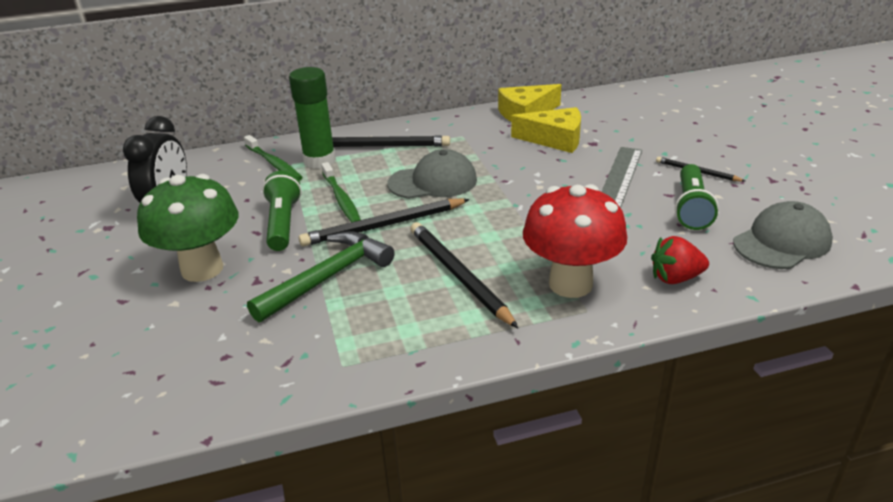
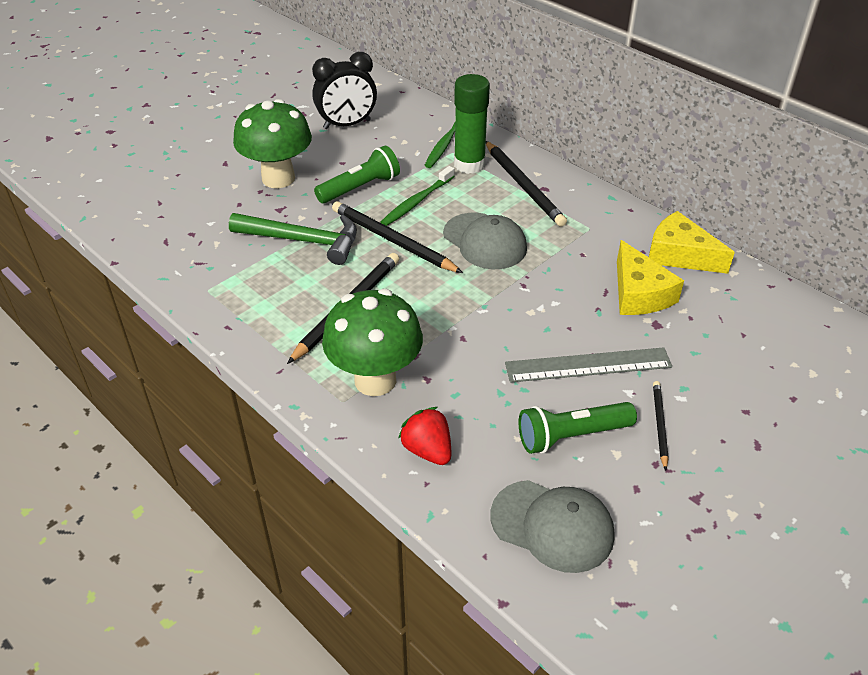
camera: 60 degrees right, 10 degrees up
red mushroom [523,184,627,298] -> green mushroom [322,289,423,396]

